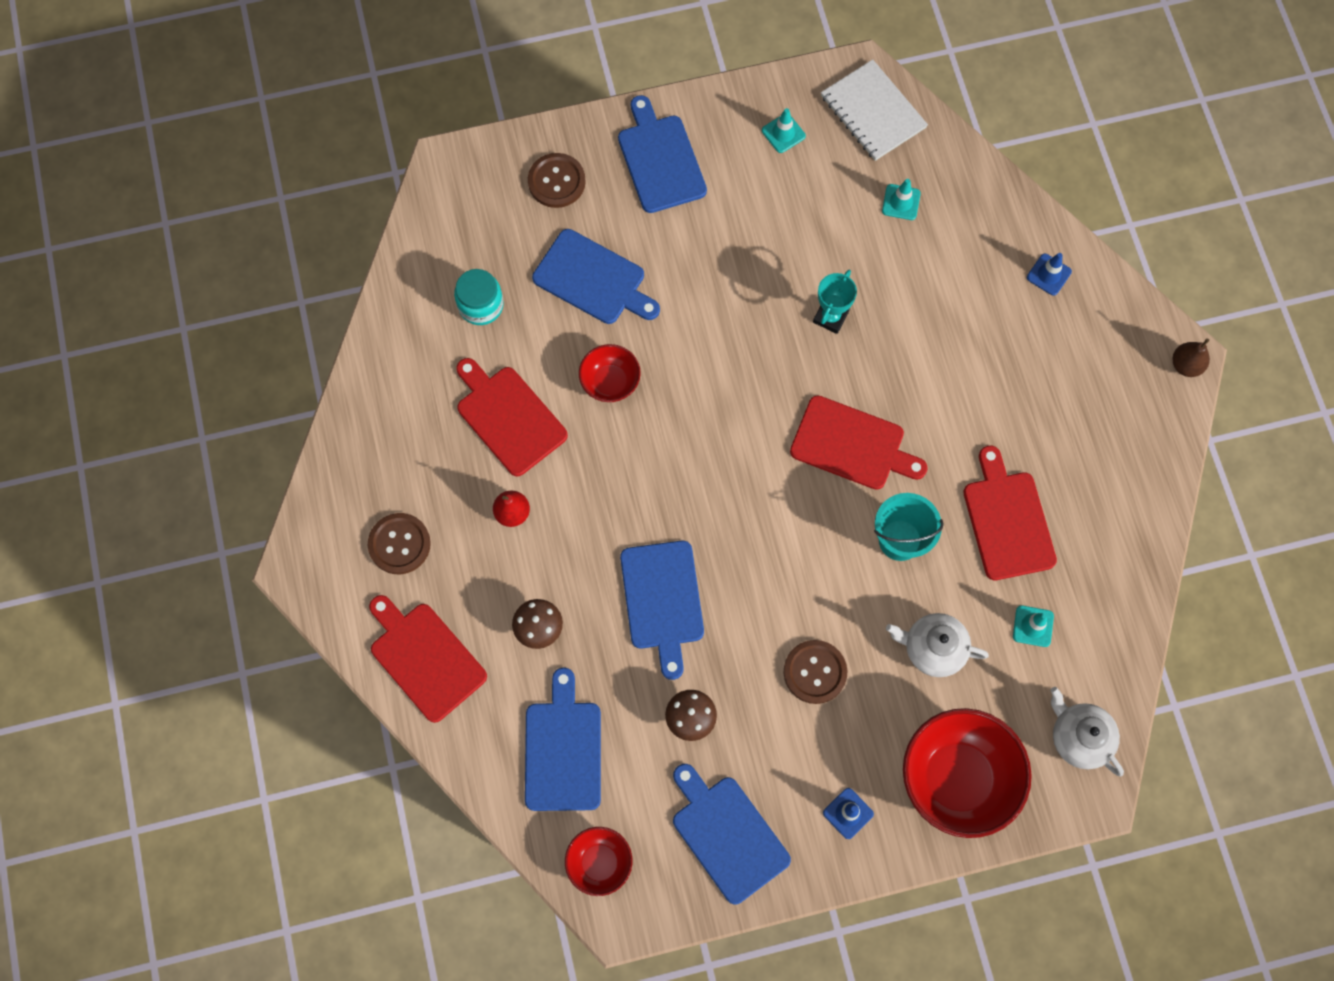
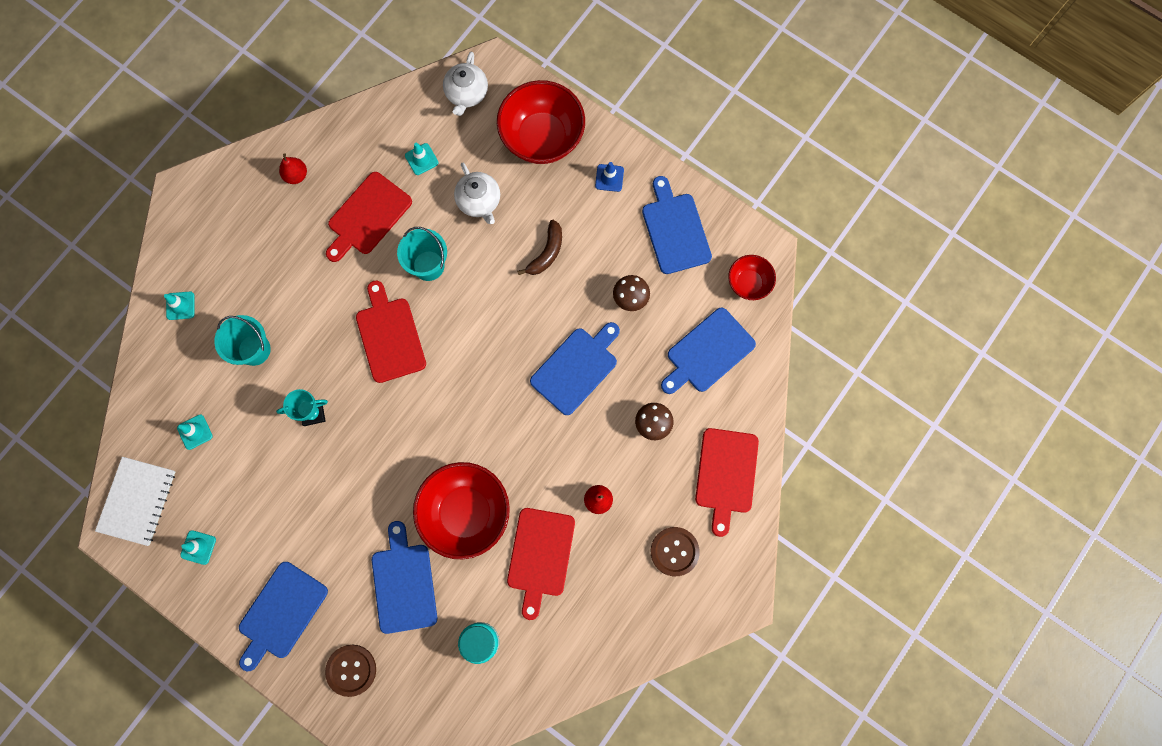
camera: 130 degrees left, 5 degrees up
red bowl [579,344,641,402] -> red bowl [413,462,510,559], size x1.89
blue cutting board [673,764,791,905] -> blue cutting board turned 150 degrees clockwise [642,176,712,274]
brown button [784,640,847,704] -> brown banana [517,220,562,275]
blue traffic cone [1027,253,1072,296] -> turquoise traffic cone [164,292,195,320]
brown pear [1172,338,1210,377] -> none
none -> turquoise bucket [214,315,271,366]
none -> red pear [279,153,307,184]

